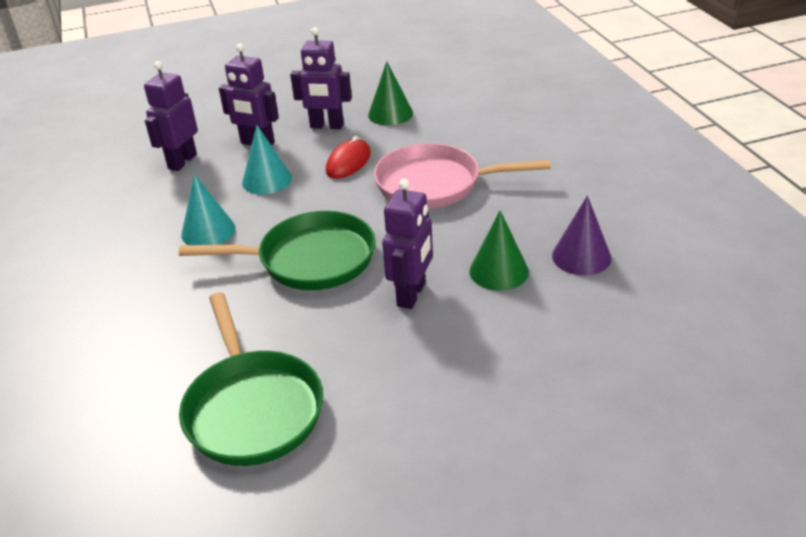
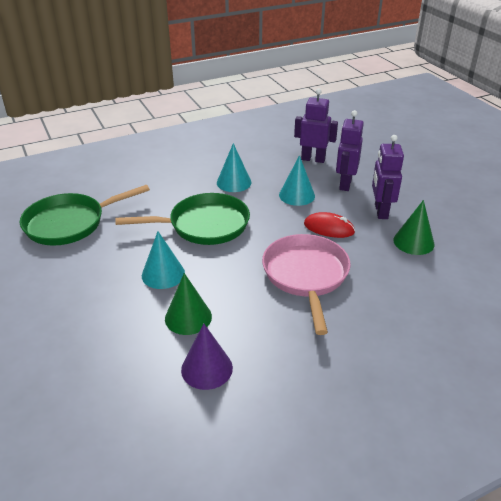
camera: 80 degrees right, 0 degrees up
green pan [179,211,376,290] -> green pan turned 90 degrees counterclockwise [115,193,250,245]
purple robot [382,179,433,309] -> turquoise cone [142,231,185,289]

